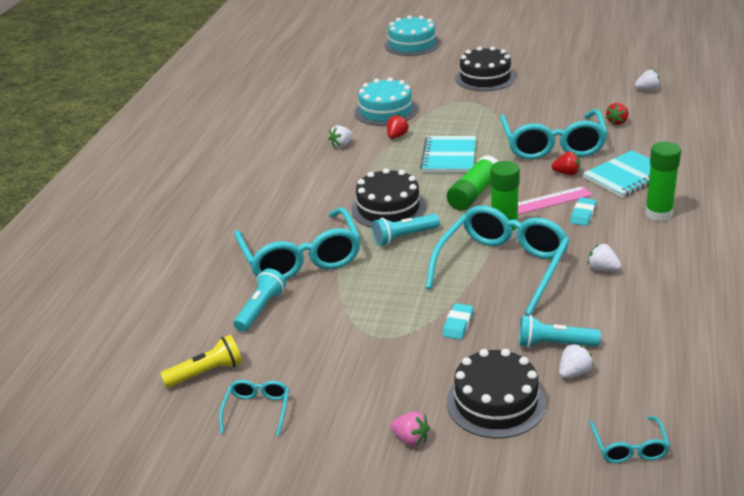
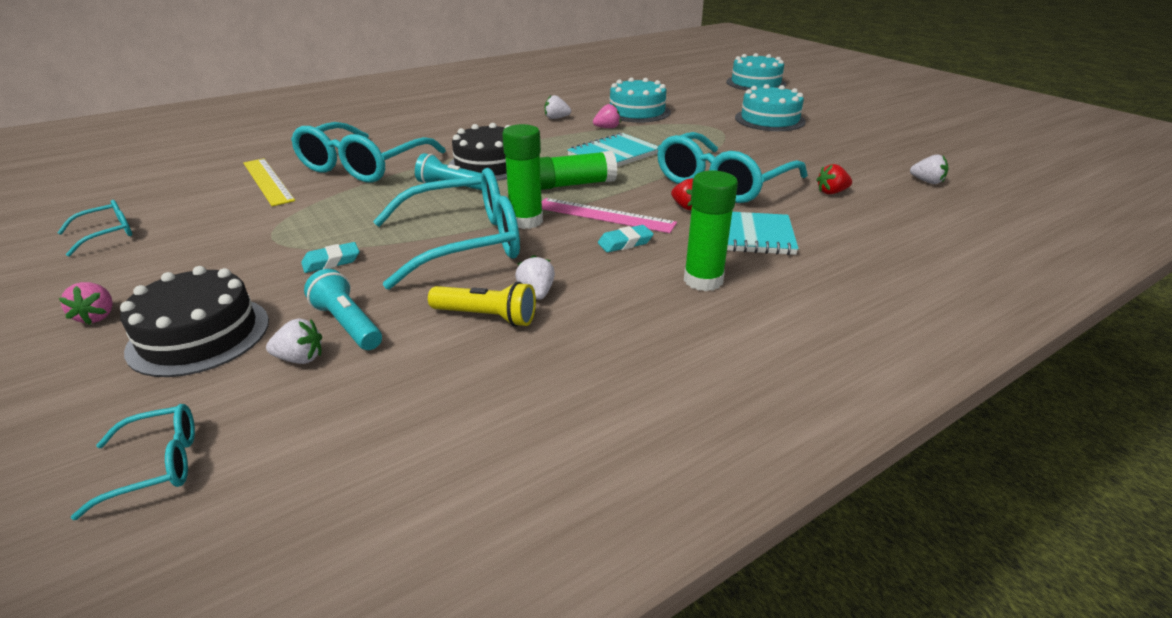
camera: 40 degrees right, 0 degrees up
yellow flashlight [160,335,242,388] -> yellow flashlight moved to [428,282,536,327]
turquoise flashlight [234,268,286,332] -> yellow ruler [243,158,295,206]
red strawberry [387,115,409,139] -> pink strawberry [593,104,621,128]
black cake [455,46,516,91] -> turquoise cake [735,84,806,131]
turquoise glasses [589,416,670,463] -> turquoise glasses turned 150 degrees counterclockwise [71,404,195,520]

